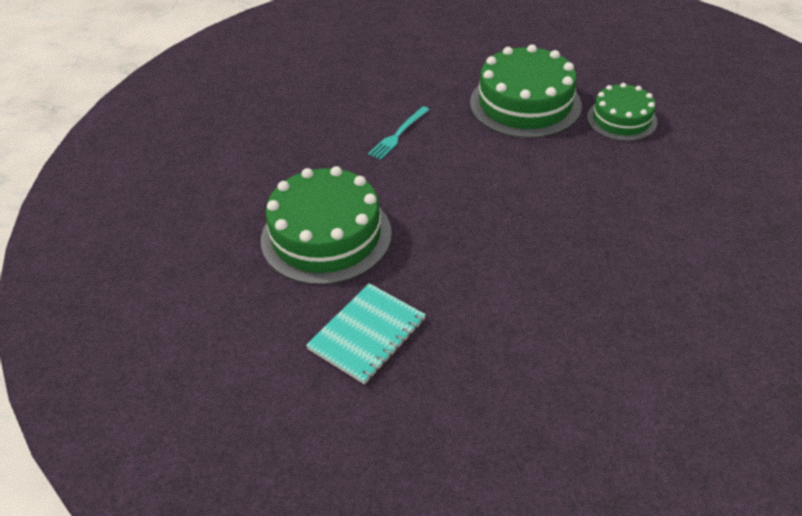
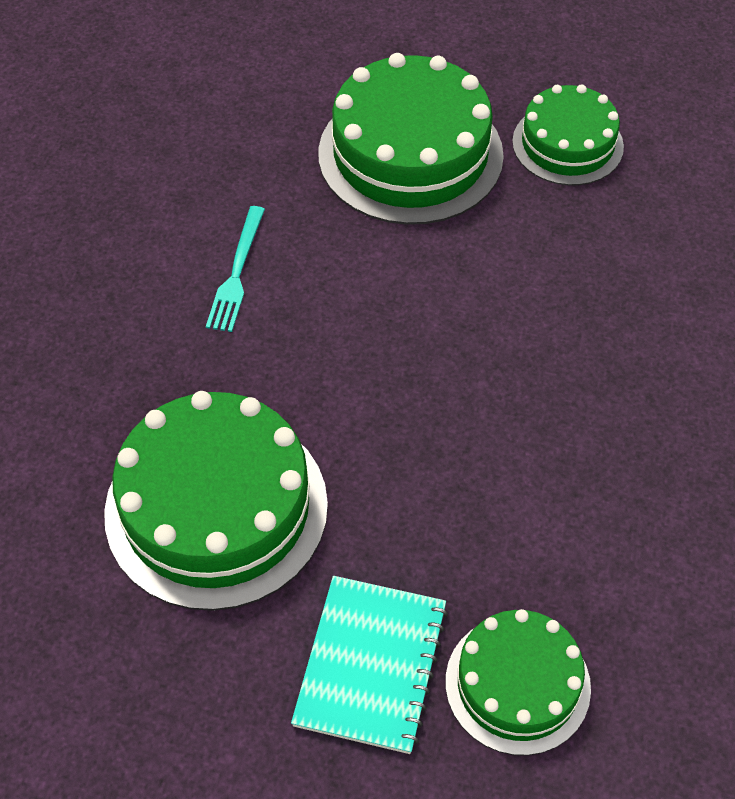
camera: 25 degrees left, 10 degrees up
none -> green cake [446,609,591,756]

